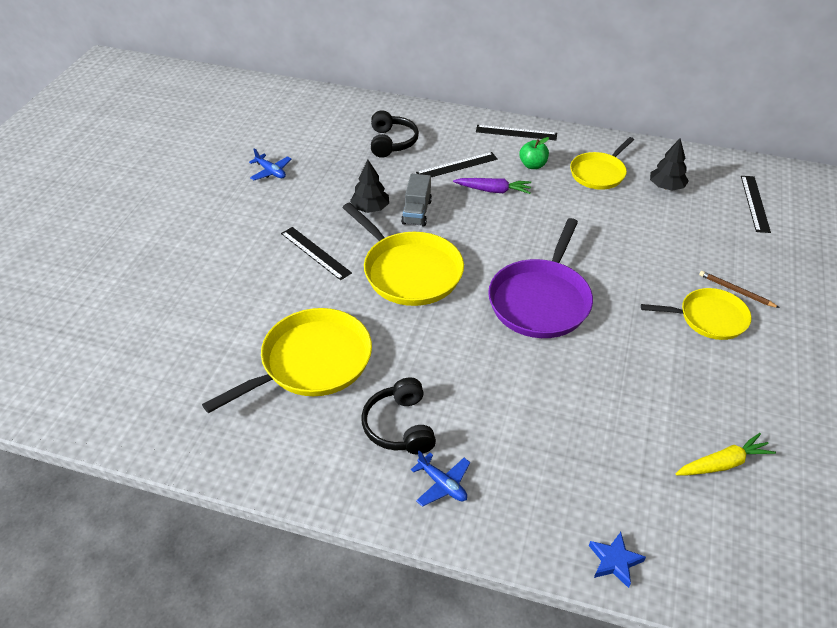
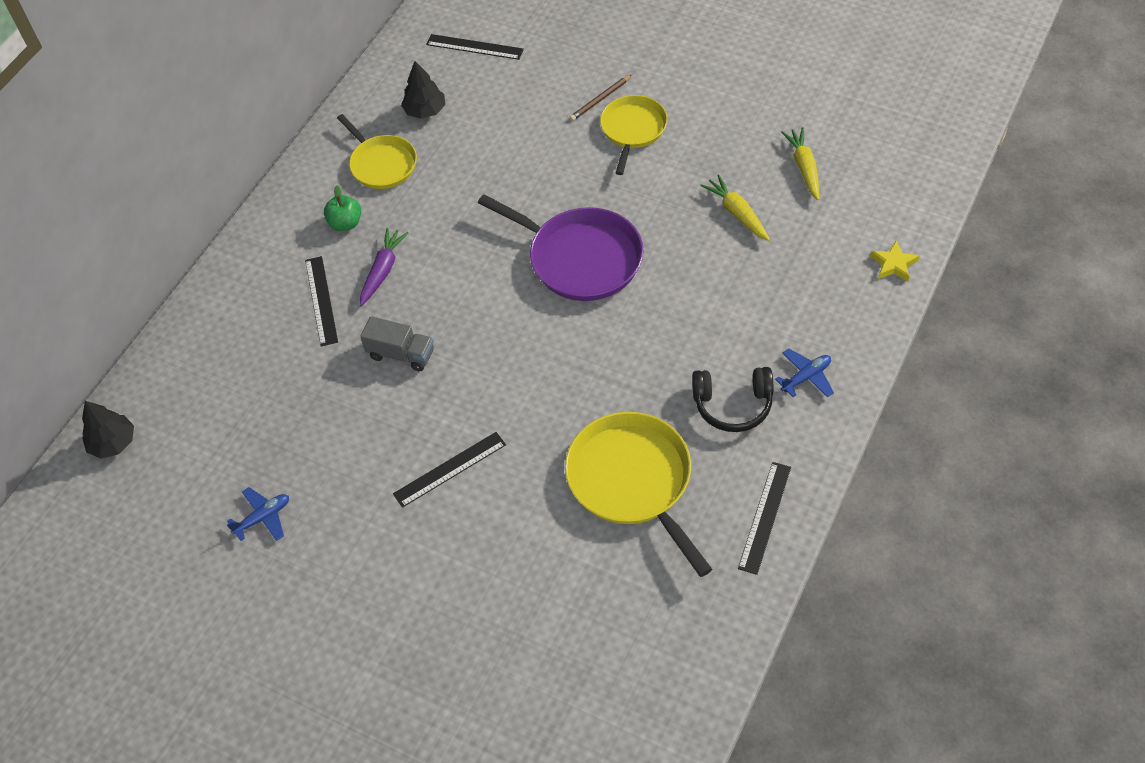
camera: 75 degrees left, 10 degrees up
yellow pan [342,203,464,306] -> none
black tree [350,160,389,213] -> black tree moved to [82,401,134,459]
black headphones [371,110,419,158] -> none
black ruler [476,125,557,140] -> black ruler moved to [738,462,791,575]
blue star [589,532,646,588] -> yellow star [870,240,920,282]
none -> yellow carrot [700,174,770,241]

